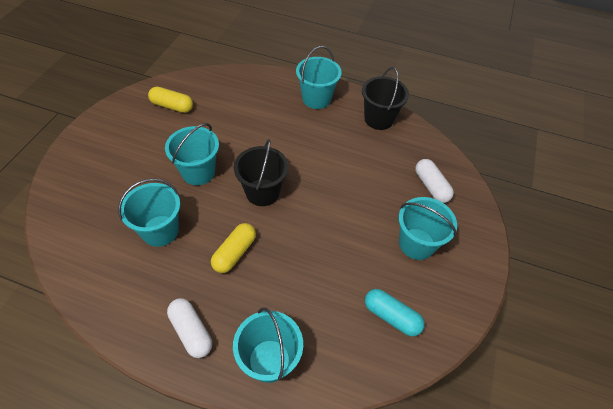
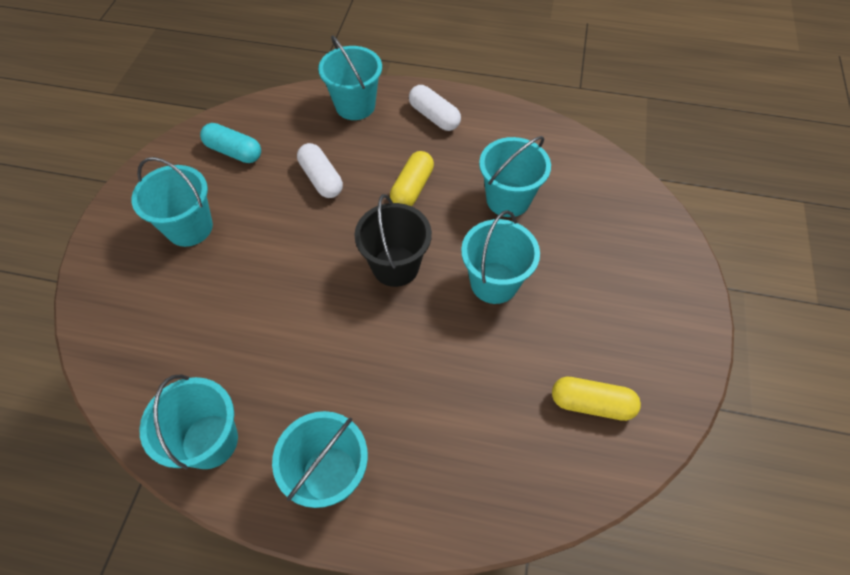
camera: 175 degrees right, 5 degrees up
black bucket [362,67,409,130] -> turquoise bucket [139,374,238,470]
white capsule [415,159,454,203] -> white capsule moved to [297,143,343,198]

